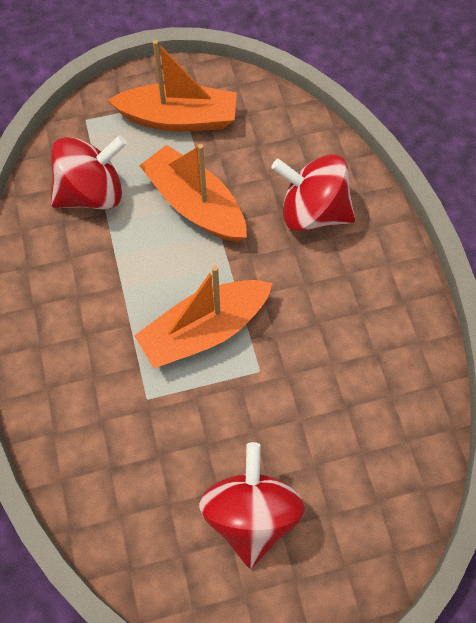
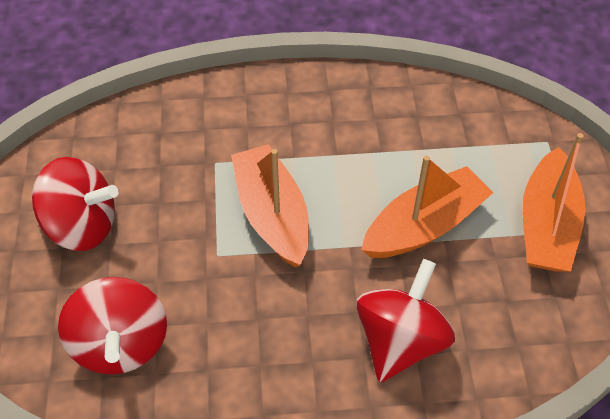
camera: 100 degrees right, 10 degrees down
red spinning top [51,135,127,209] -> red spinning top moved to [58,277,167,374]

